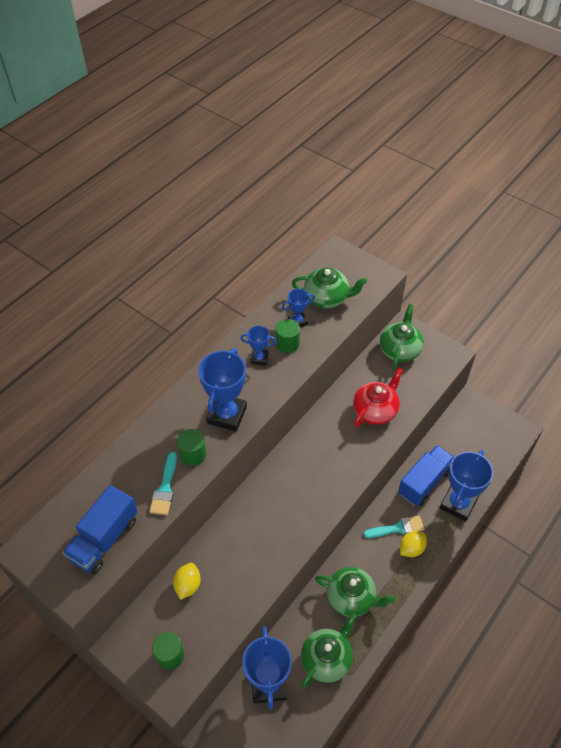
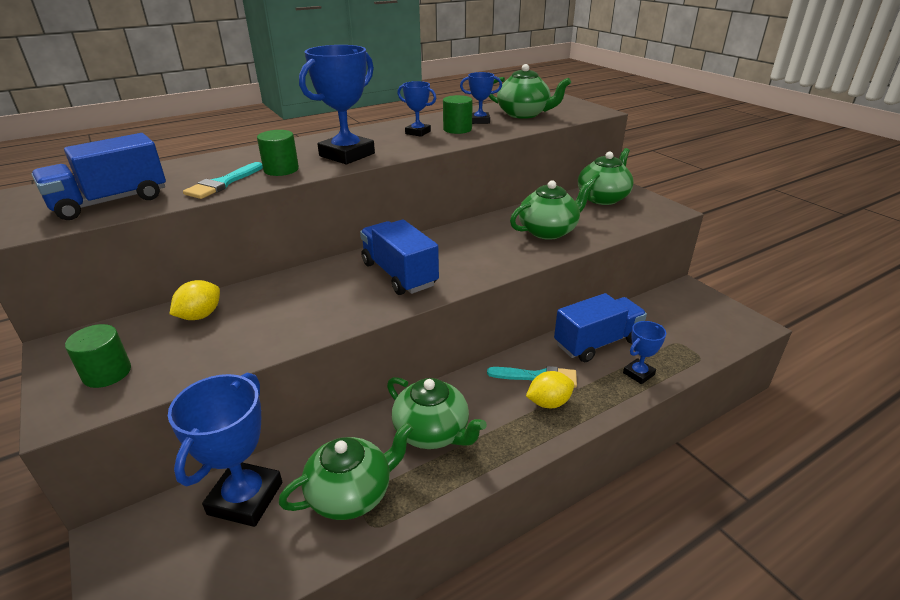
camera: 20 degrees right, 20 degrees down
red teapot [353,368,403,427] -> green teapot [510,180,594,240]
blue trophy [440,450,493,522] -> blue trophy [623,321,666,384], size x0.53
none -> blue truck [360,219,439,295]

